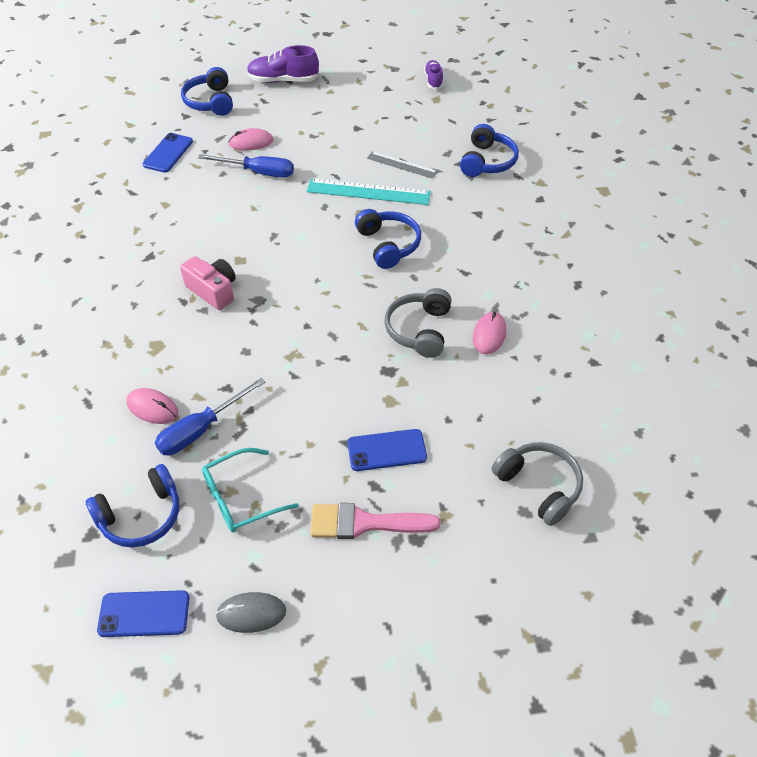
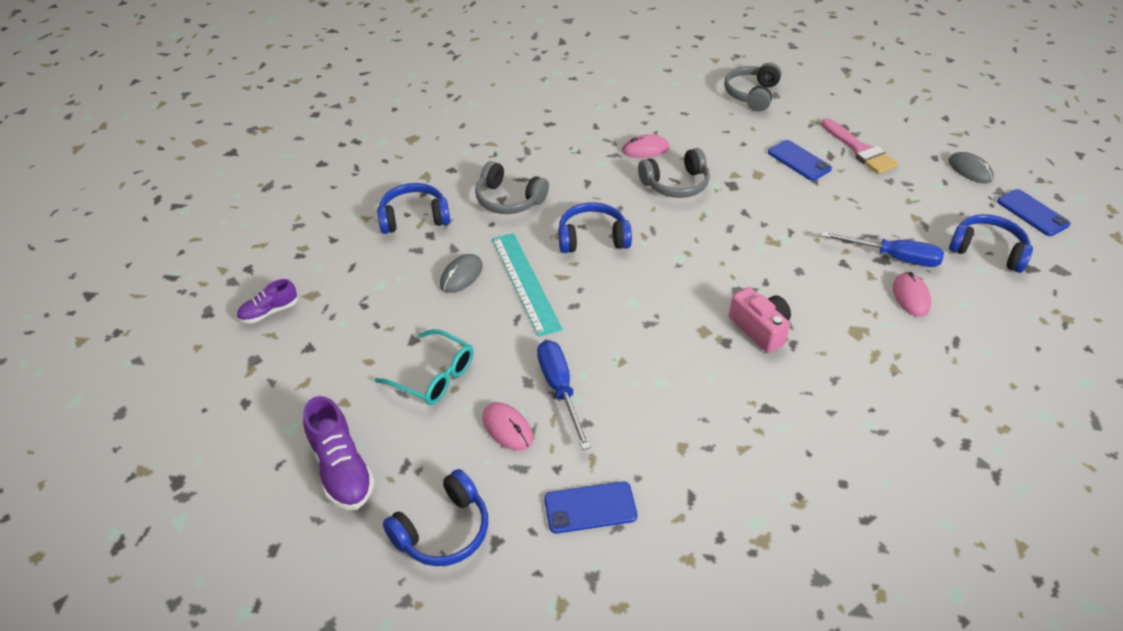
camera: 120 degrees left, 5 degrees down
pink camera [180,256,236,310] -> pink camera turned 135 degrees clockwise [729,287,791,353]
turquoise glasses [202,448,299,532] -> turquoise glasses moved to [375,329,474,405]
blue headphones [355,209,421,269] -> blue headphones turned 45 degrees clockwise [558,202,632,253]
grey ruler [367,151,438,179] -> grey mouse [440,254,483,293]
none -> grey headphones [475,161,549,214]

